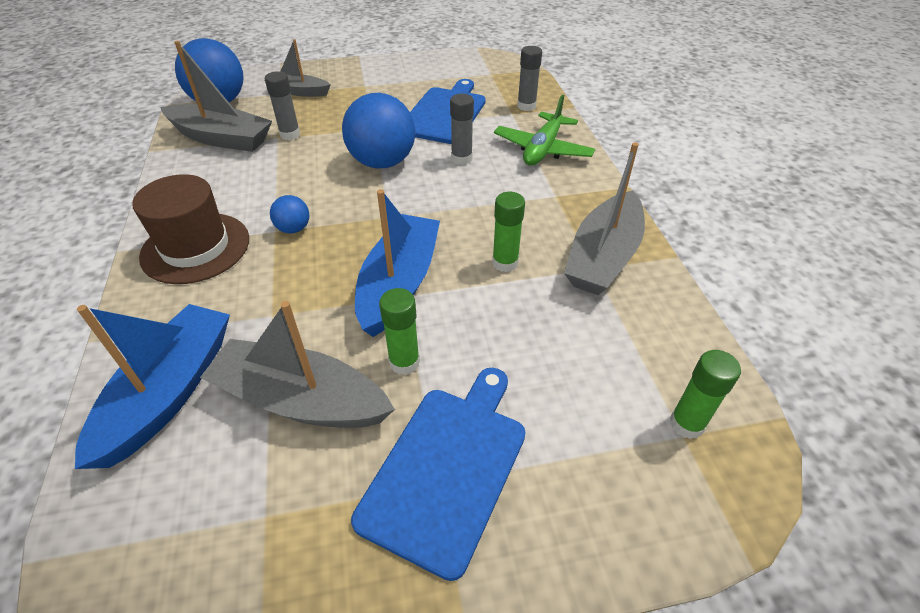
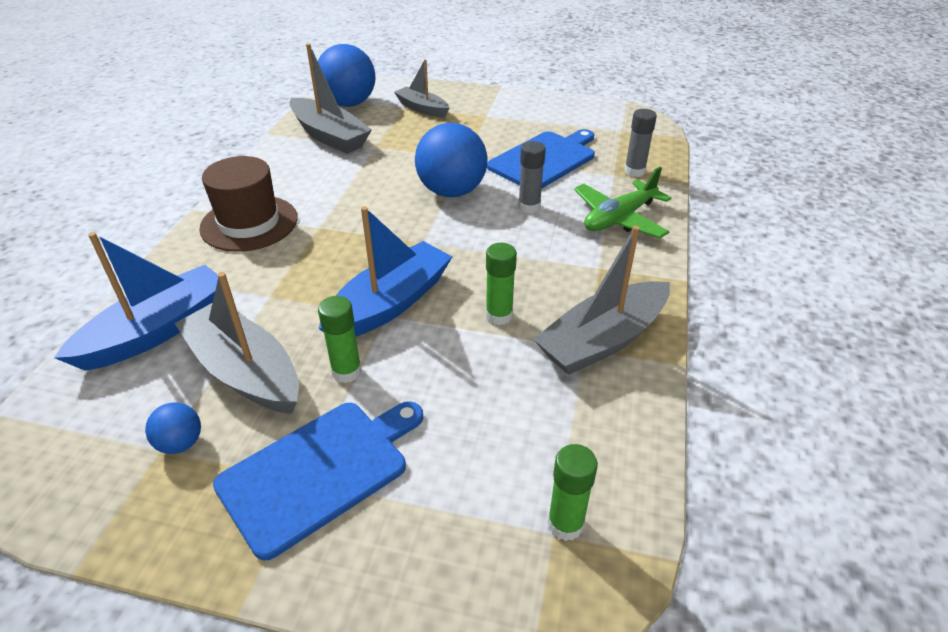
camera: 25 degrees right, 5 degrees down
grey glue stick [265,71,300,140] -> none
blue ball [270,195,309,234] -> blue ball moved to [145,402,201,454]

